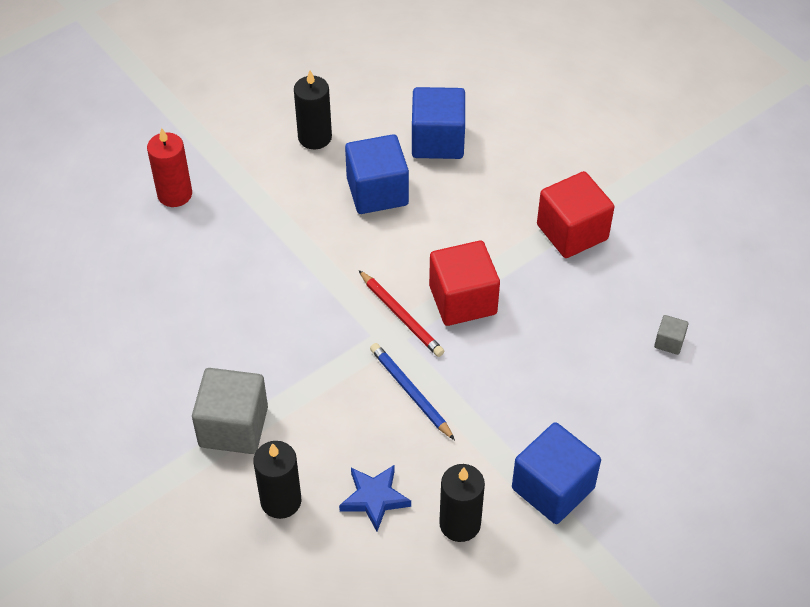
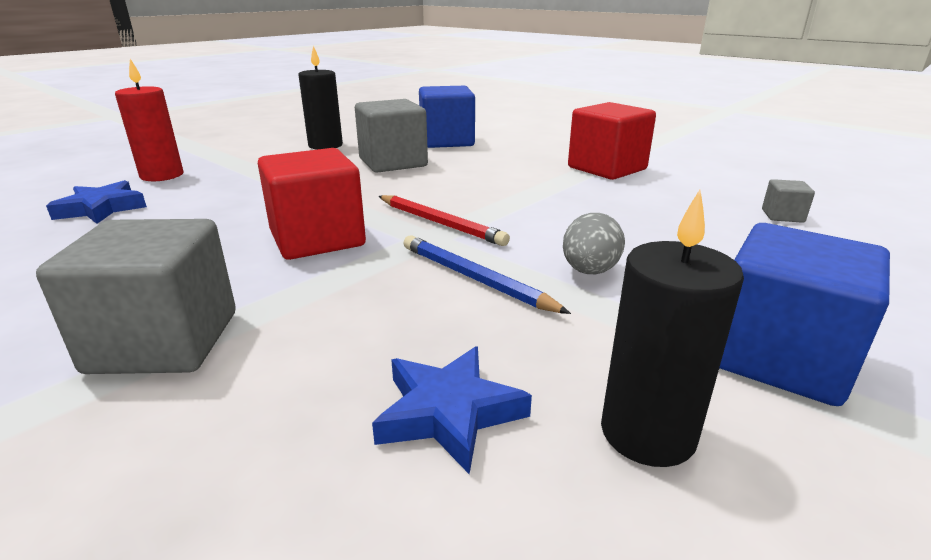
camera: 10 degrees left, 25 degrees down
black candle [253,441,302,519] -> none
blue cube [345,134,409,214] -> grey cube [355,99,428,173]
red cube [429,241,500,326] -> red cube moved to [258,148,366,260]
none -> blue star [46,180,147,224]
none -> grey egg [563,213,625,274]

